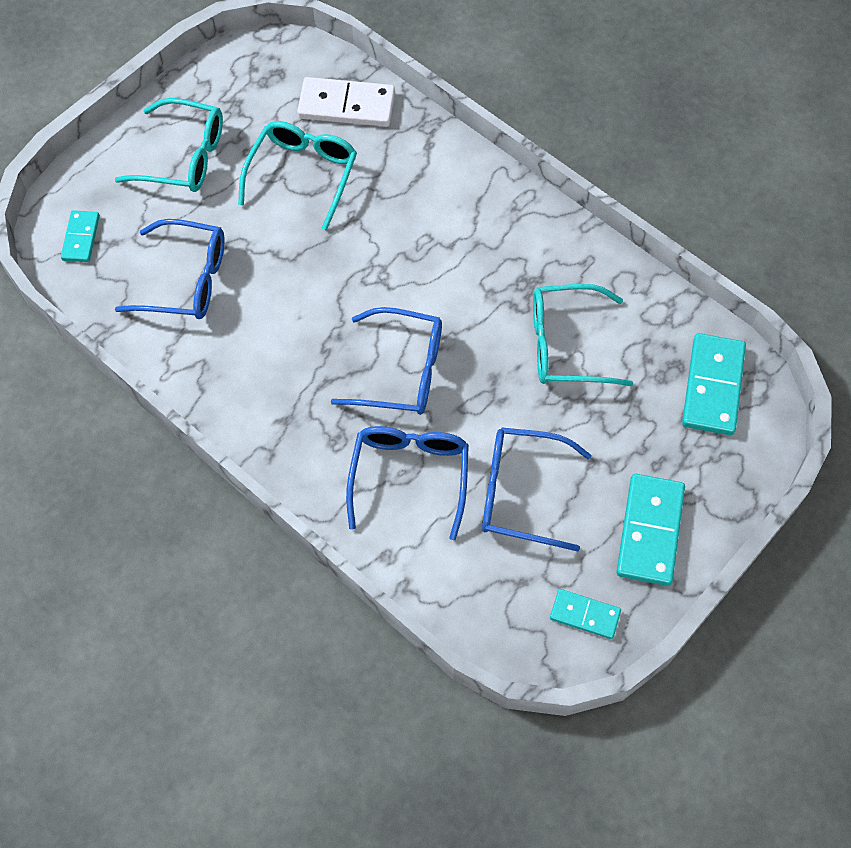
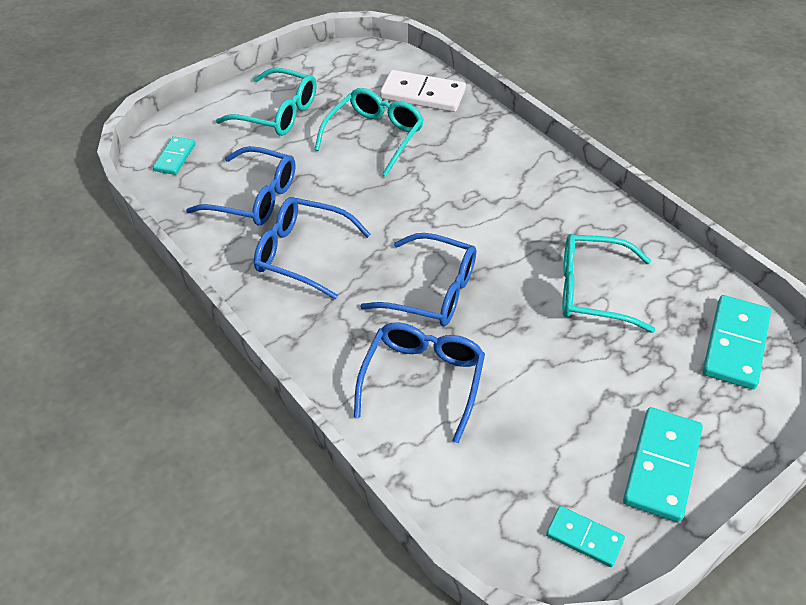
camera: 10 degrees right, 15 degrees down
blue glasses [482,427,592,551] -> blue glasses moved to [254,197,371,299]

